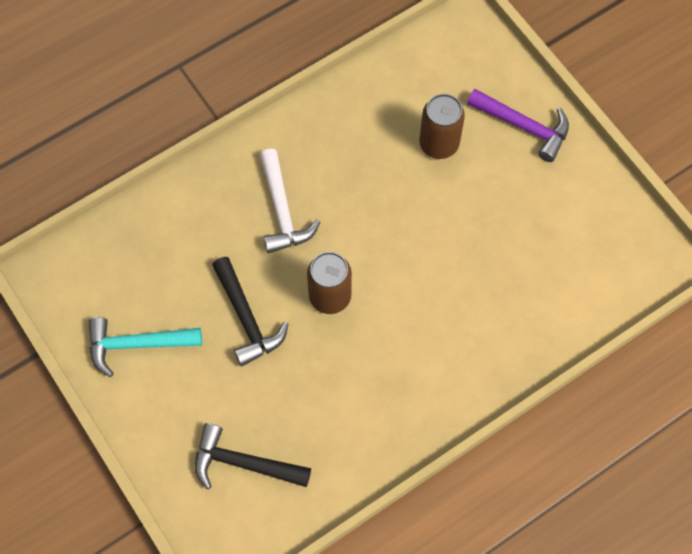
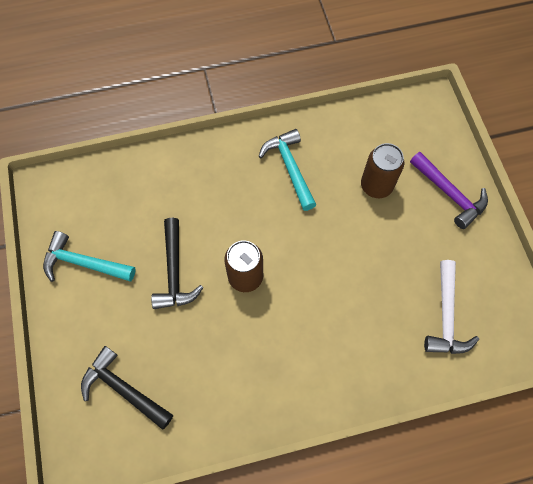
camera: 20 degrees right, 0 degrees up
white hammer [260,149,320,253] -> white hammer moved to [424,260,479,354]
none -> turquoise hammer [258,129,317,211]

